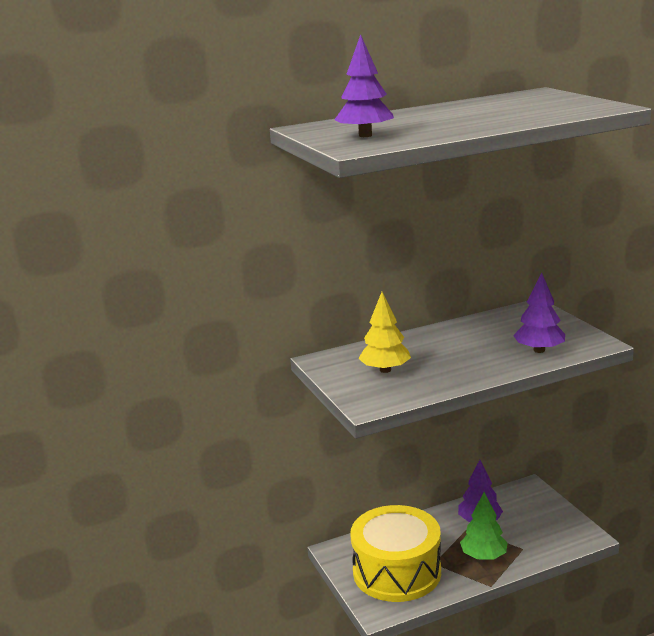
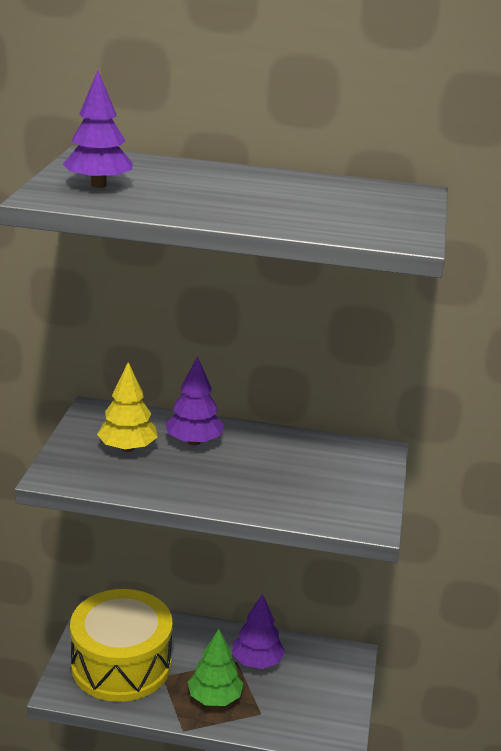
camera: 30 degrees right, 5 degrees up
purple tree [513,272,565,353] -> purple tree moved to [165,356,224,445]

